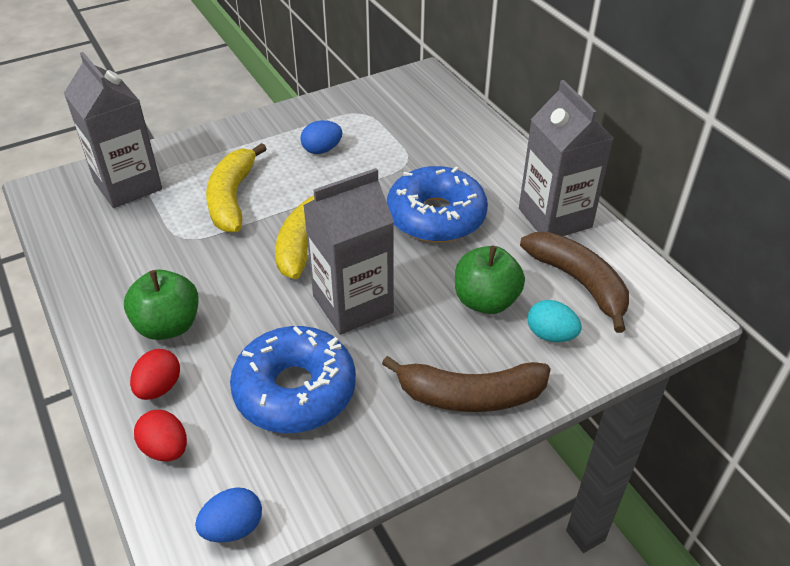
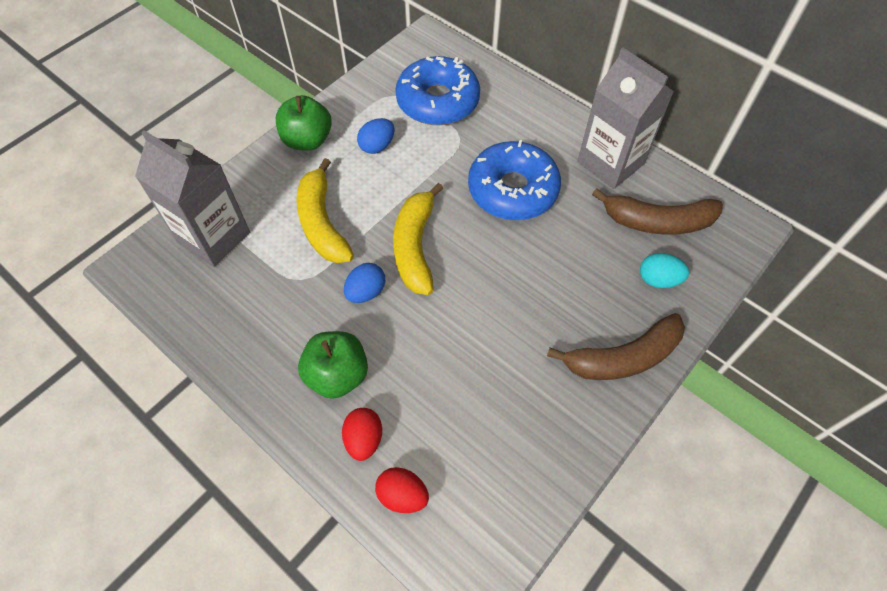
camera: 20 degrees left, 15 degrees up
blue egg [195,487,262,543] -> blue egg moved to [344,263,385,303]
blue donut [230,326,356,433] -> blue donut moved to [395,56,480,125]
grey carton [303,168,394,335] -> none
green apple [455,246,525,314] -> green apple moved to [276,95,332,150]
brown banana [520,232,629,333] -> brown banana turned 150 degrees clockwise [592,188,723,235]

